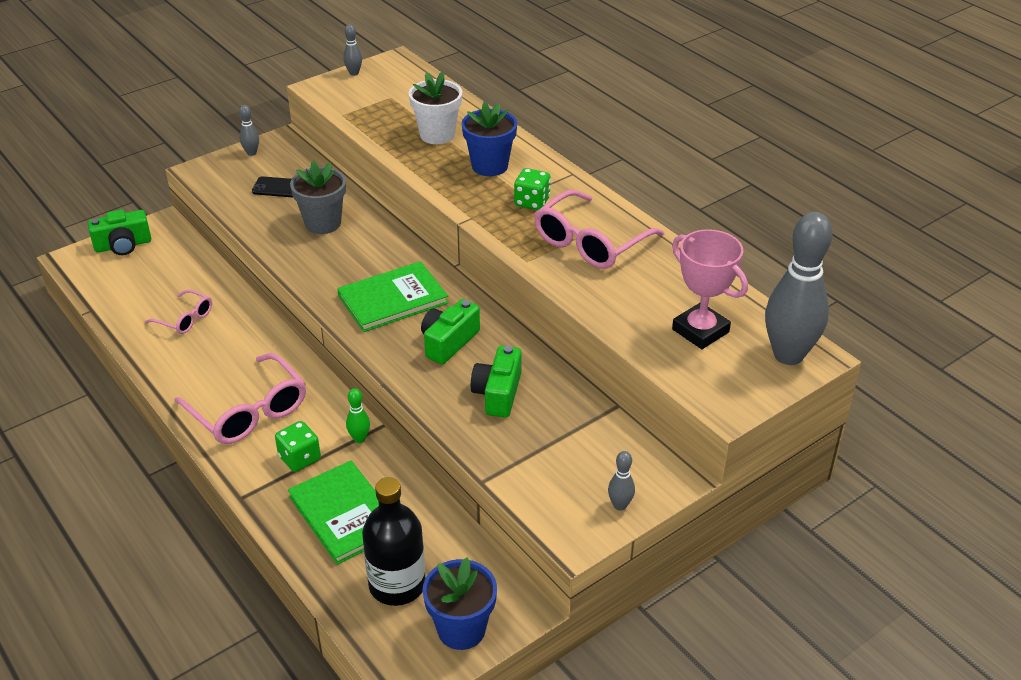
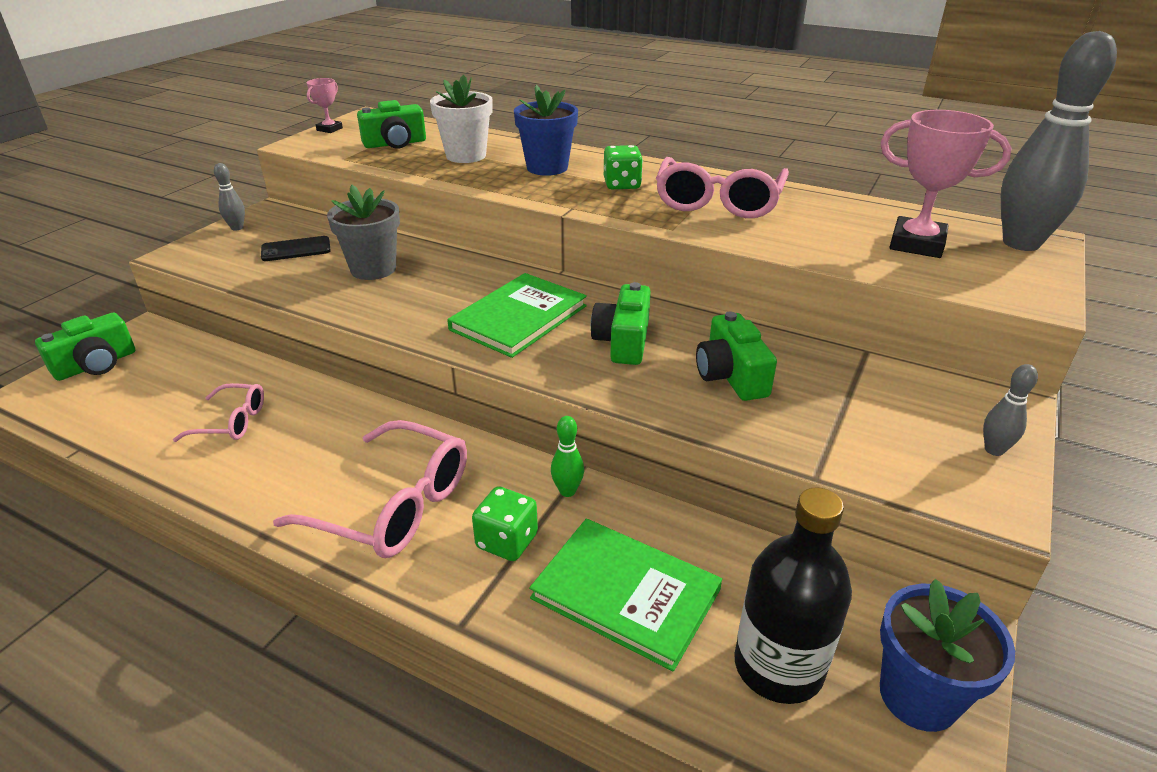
camera: 25 degrees left, 5 degrees down
grey bowling pin [343,24,362,76] -> pink trophy [307,78,343,133]
none -> green camera [357,100,426,149]

